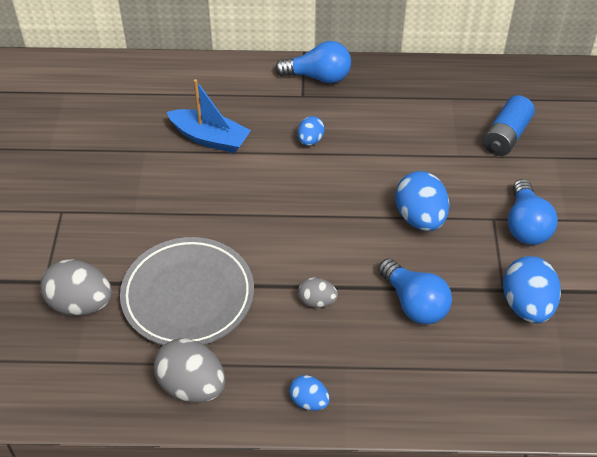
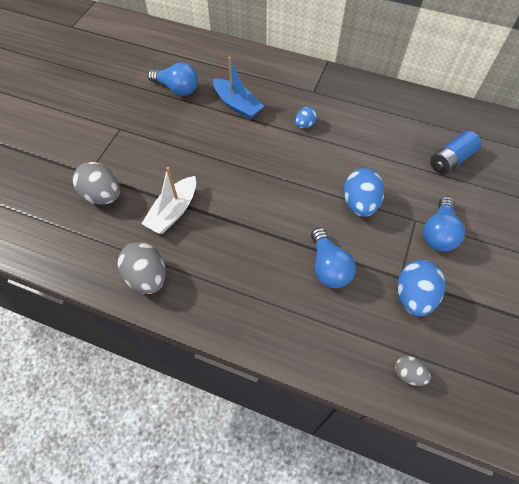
camera: 20 degrees right, 10 degrees up
grey plate [120,237,254,345] -> white boat [141,167,196,234]
blue light bulb [275,41,351,83] -> blue light bulb moved to [148,63,198,96]
blue egg [289,375,330,411] -> none
grey egg [298,277,338,308] -> grey egg moved to [395,356,431,386]

